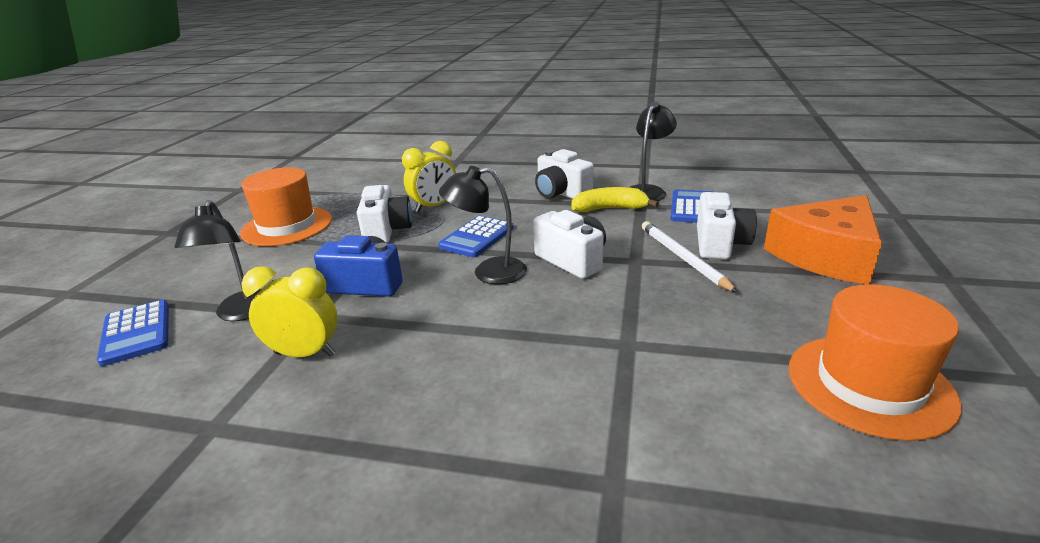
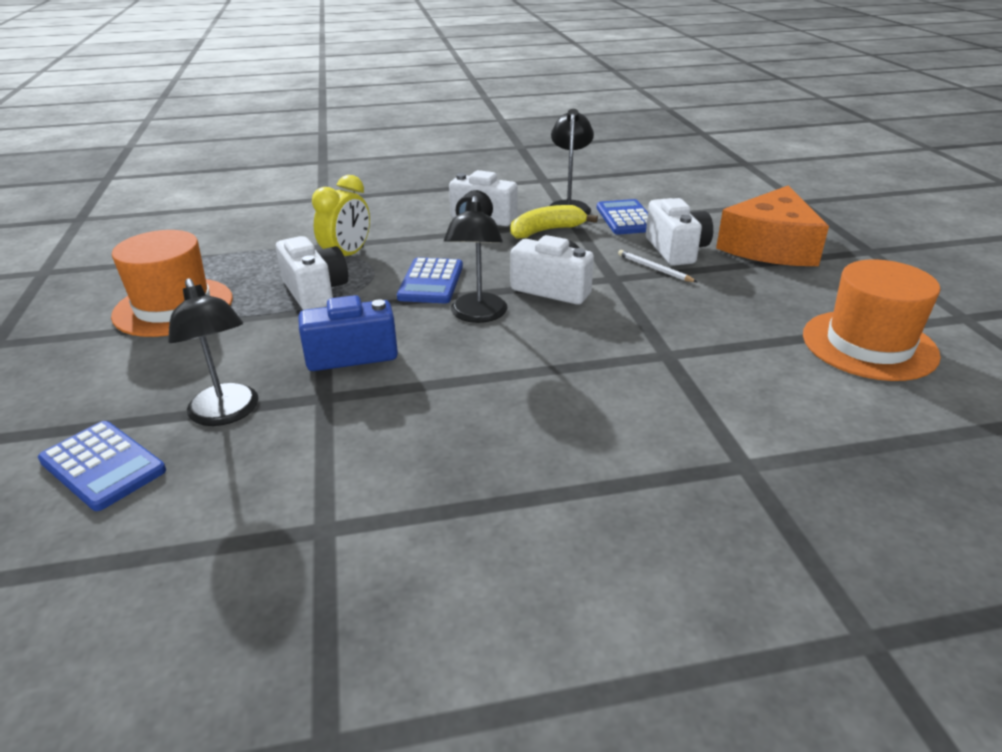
camera: 25 degrees left, 5 degrees up
yellow clock [242,266,338,357] -> none
black lamp [439,166,527,284] -> black lamp turned 60 degrees counterclockwise [444,196,507,323]
white pencil [642,221,738,293] -> white pencil [618,250,697,282], size x0.61

